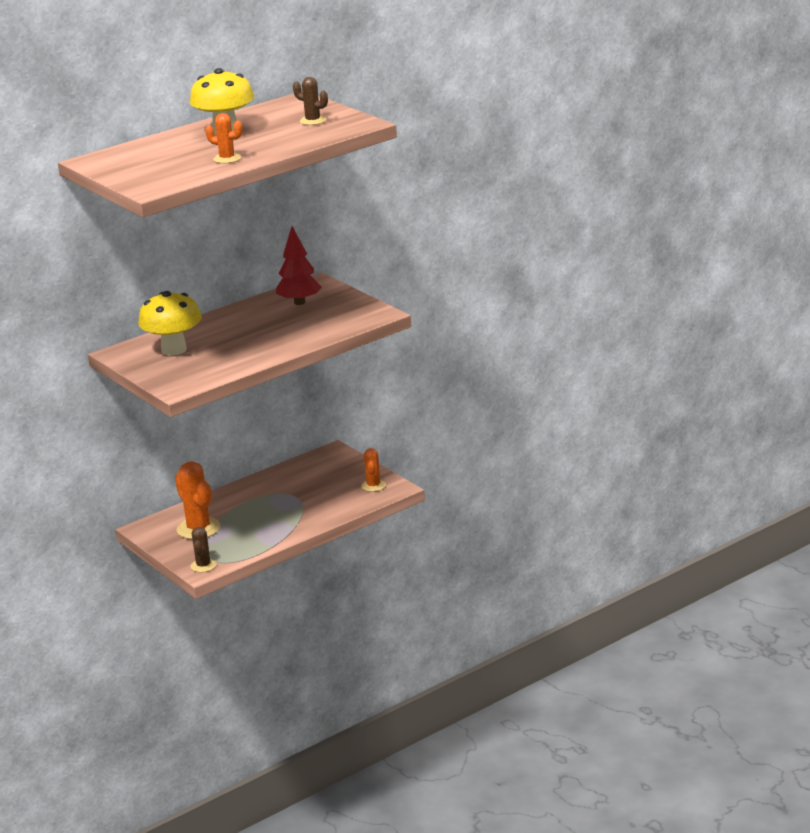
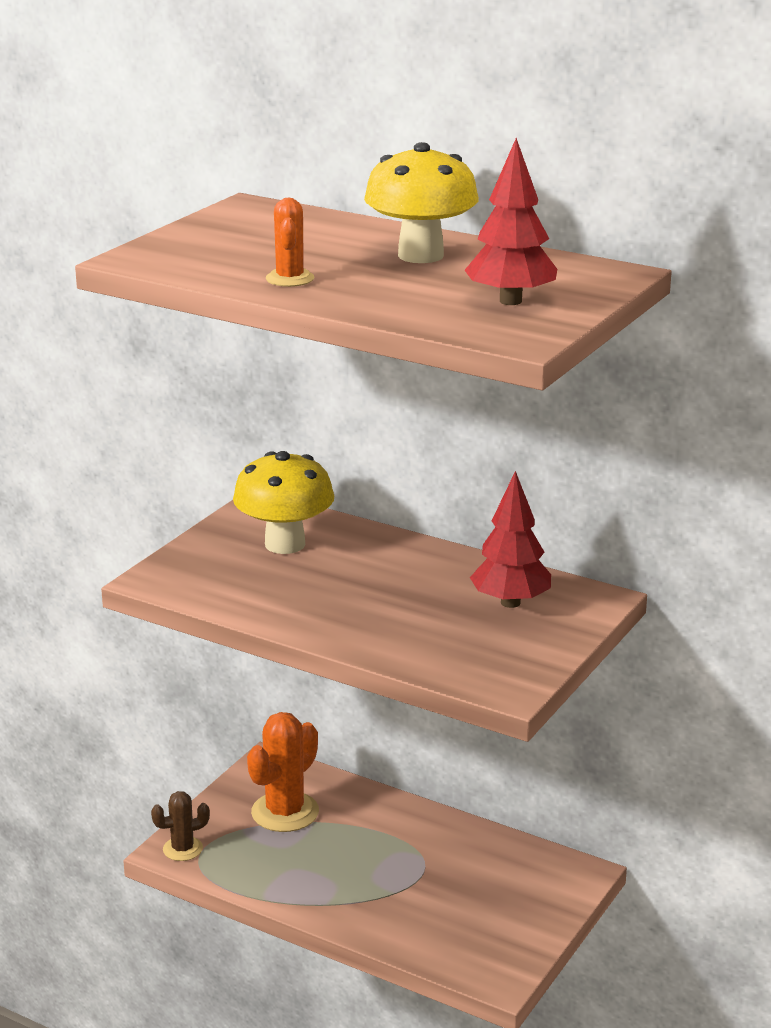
camera: 65 degrees right, 0 degrees up
brown cactus [293,77,328,125] -> red tree [465,138,557,305]
orange cactus [361,448,386,492] -> none

